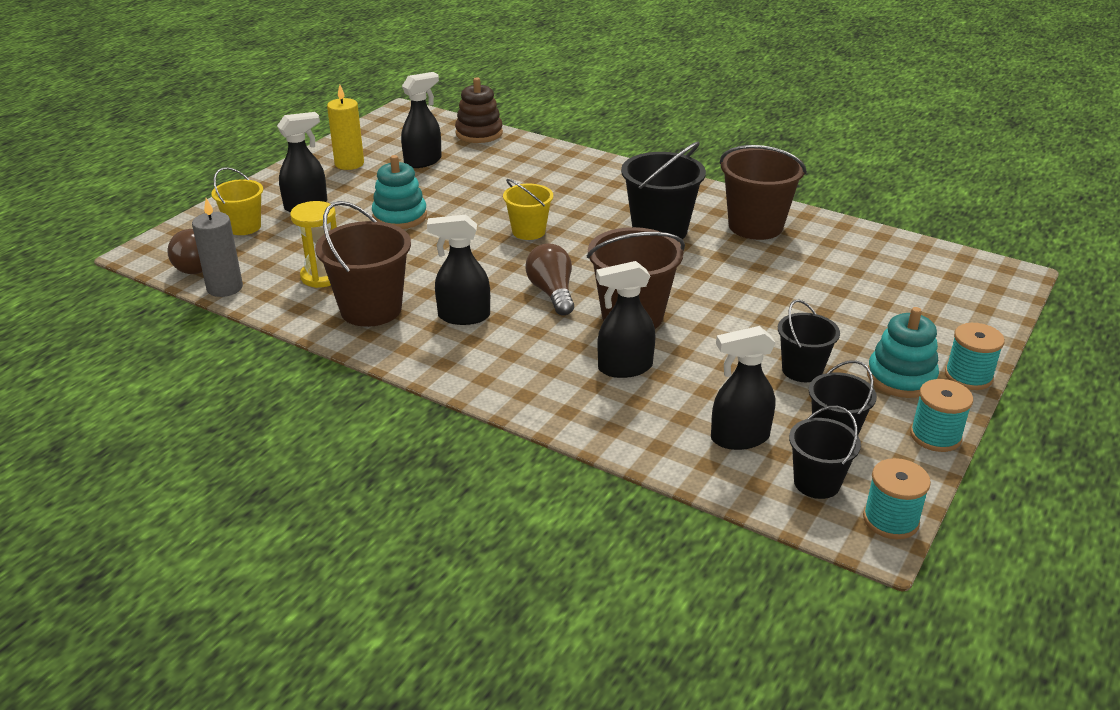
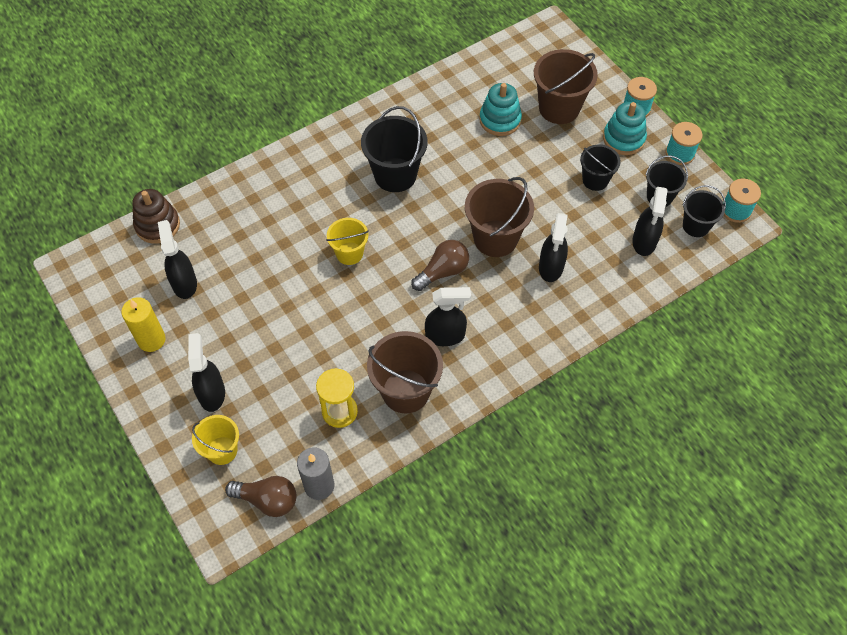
camera: 65 degrees left, 25 degrees up
turquoise stacking toy [372,155,427,229] -> turquoise stacking toy moved to [479,83,522,136]
black spray bottle [427,215,490,325] -> black spray bottle turned 120 degrees counterclockwise [425,287,471,346]
brown light bulb [525,243,574,315] -> brown light bulb turned 135 degrees clockwise [411,240,469,291]
brown bucket [720,145,807,240] -> brown bucket moved to [534,49,598,124]

